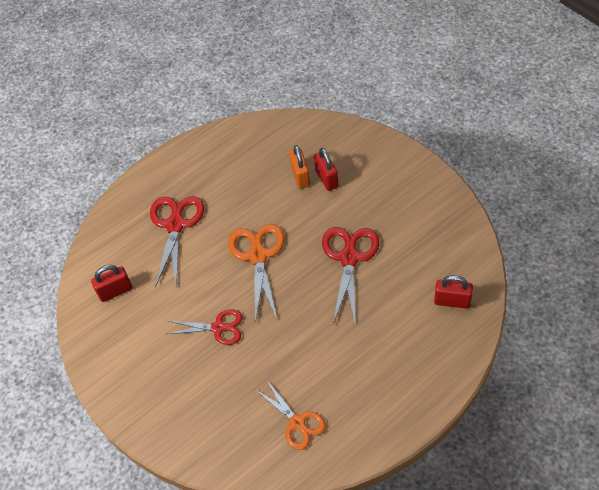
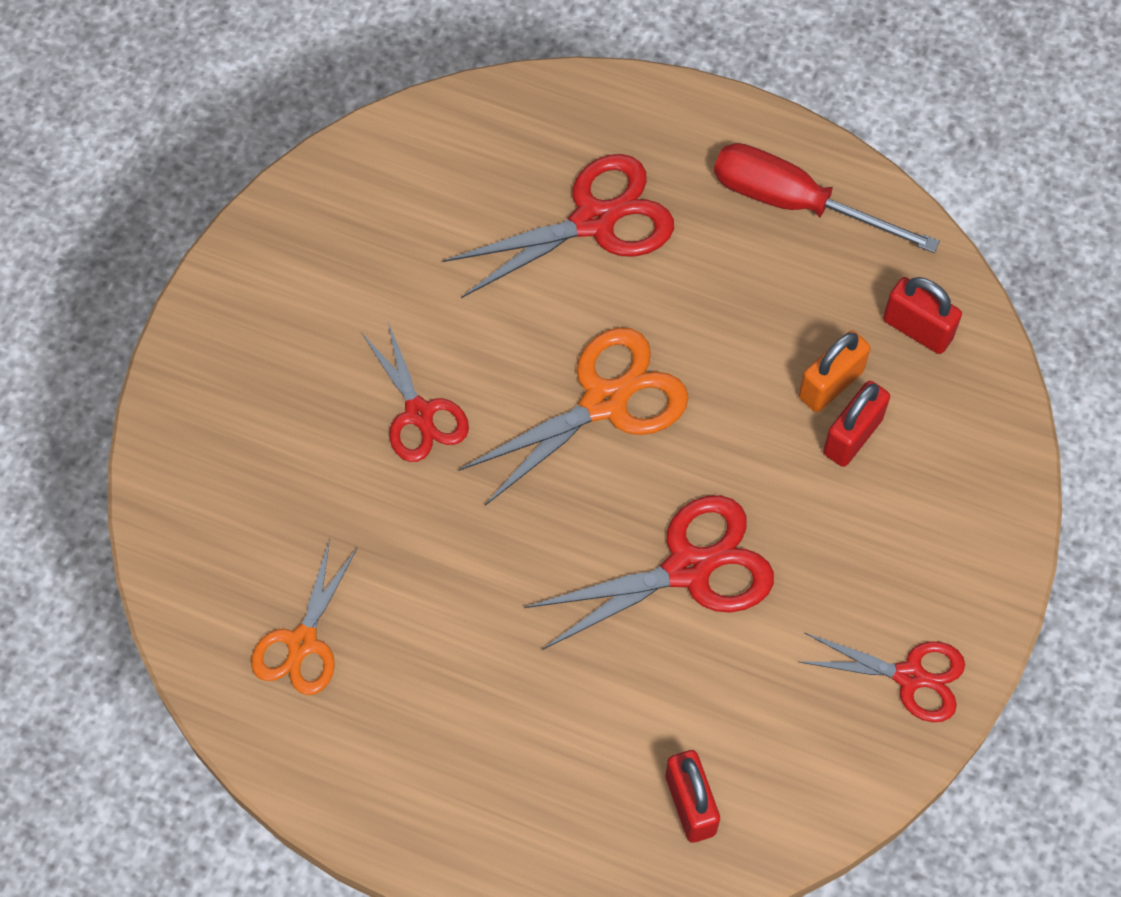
camera: 55 degrees right, 10 degrees up
red padlock [91,265,133,302] -> red padlock moved to [883,277,962,354]
none -> red screwdriver [714,143,940,253]
none -> red scissors [797,633,965,722]

